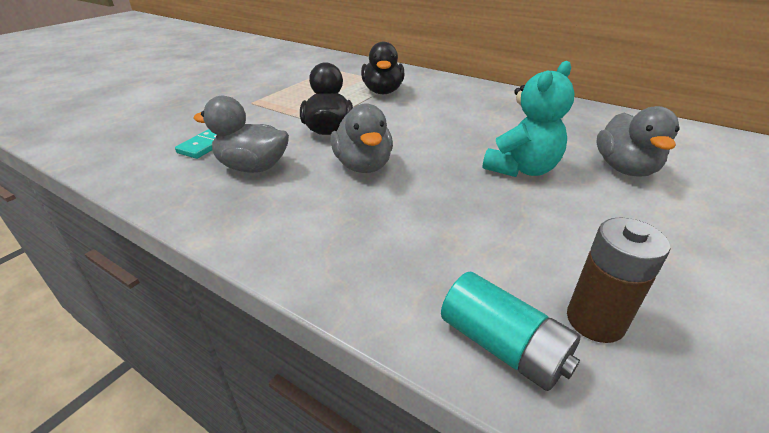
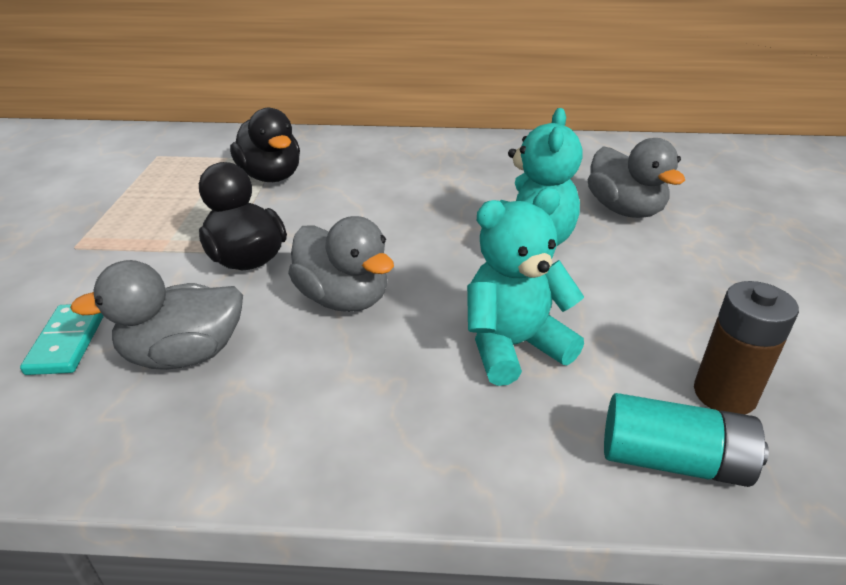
camera: 30 degrees left, 0 degrees up
none -> turquoise teddy bear [467,188,584,386]

